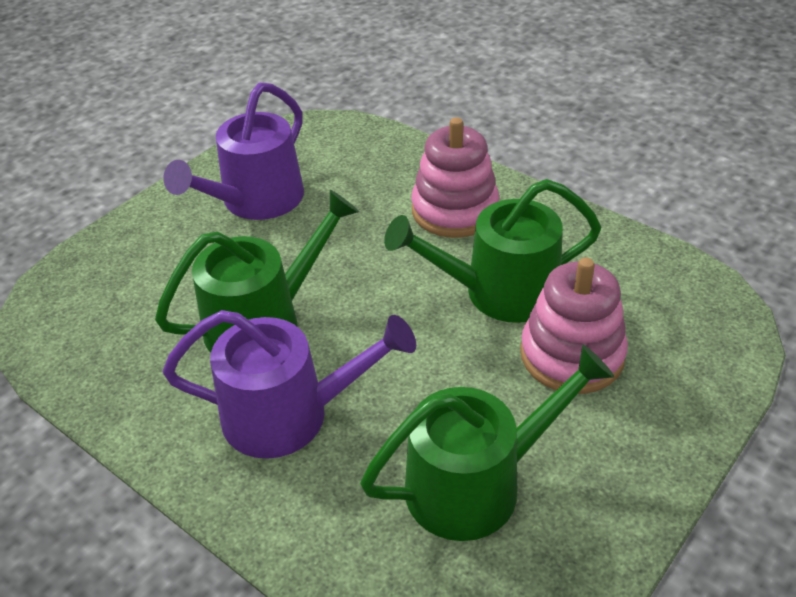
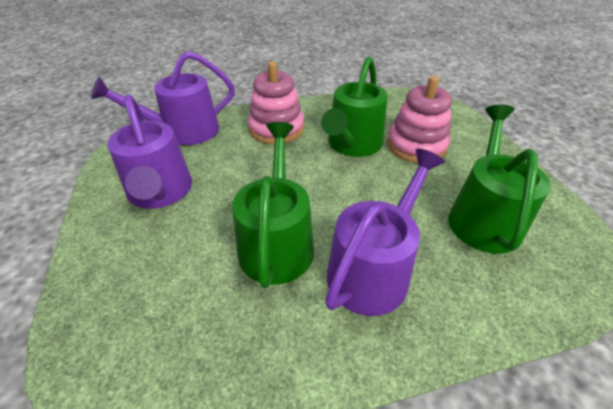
camera: 55 degrees left, 0 degrees up
none -> purple watering can [91,51,235,145]

